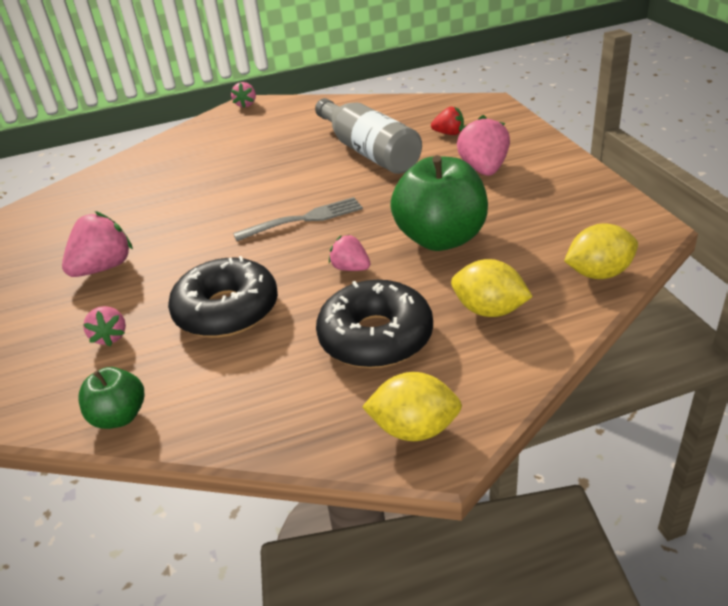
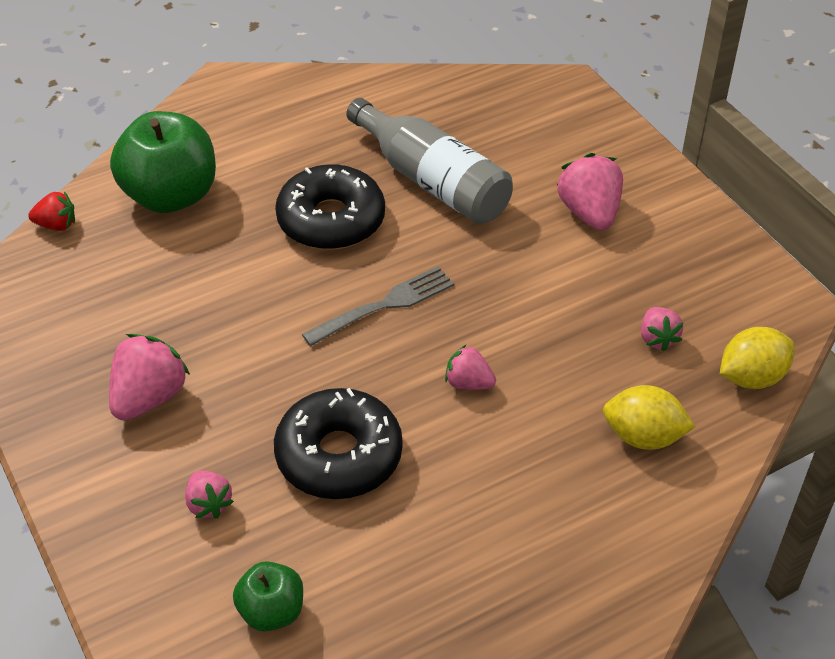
camera: 15 degrees left, 10 degrees up
pink strawberry [231,82,256,108] -> pink strawberry moved to [641,307,684,352]
black donut [316,280,433,368] -> black donut moved to [275,164,385,250]
yellow lemon [362,372,462,441] -> none
green apple [390,155,488,251] -> green apple moved to [110,111,216,213]
red strawberry [431,107,464,135] -> red strawberry moved to [28,191,75,231]

